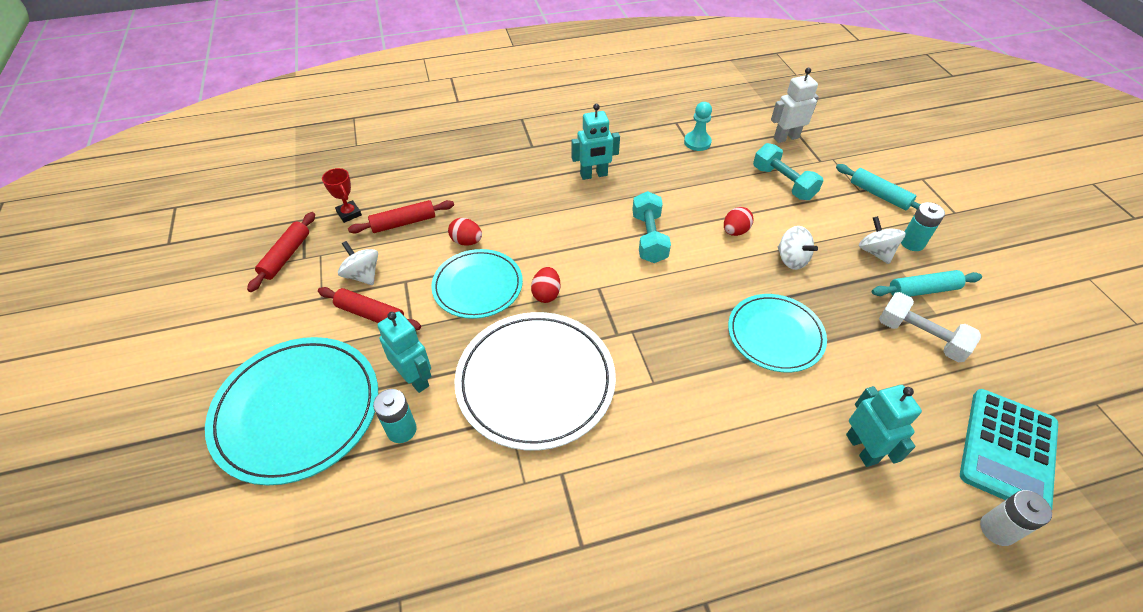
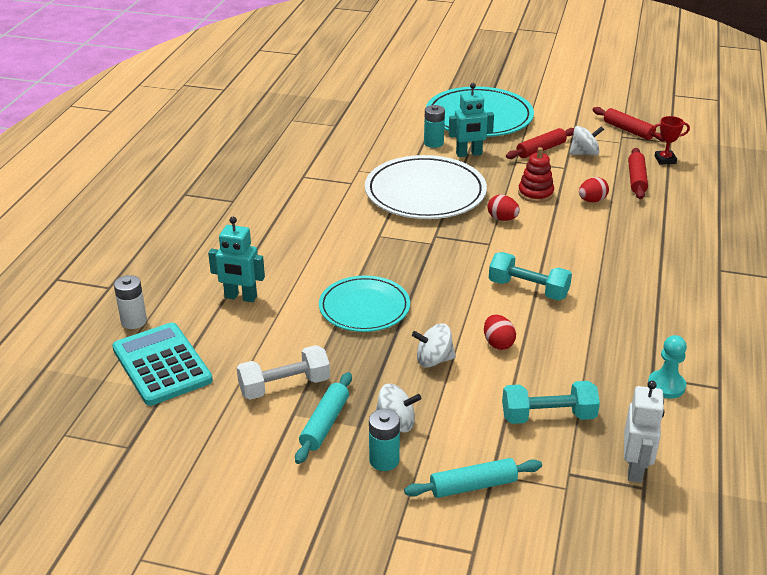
camera: 120 degrees right, 15 degrees down
turquoise plate [431,249,523,319] -> red stacking toy [518,147,554,203]
turquoise robot [571,104,620,180] -> none

